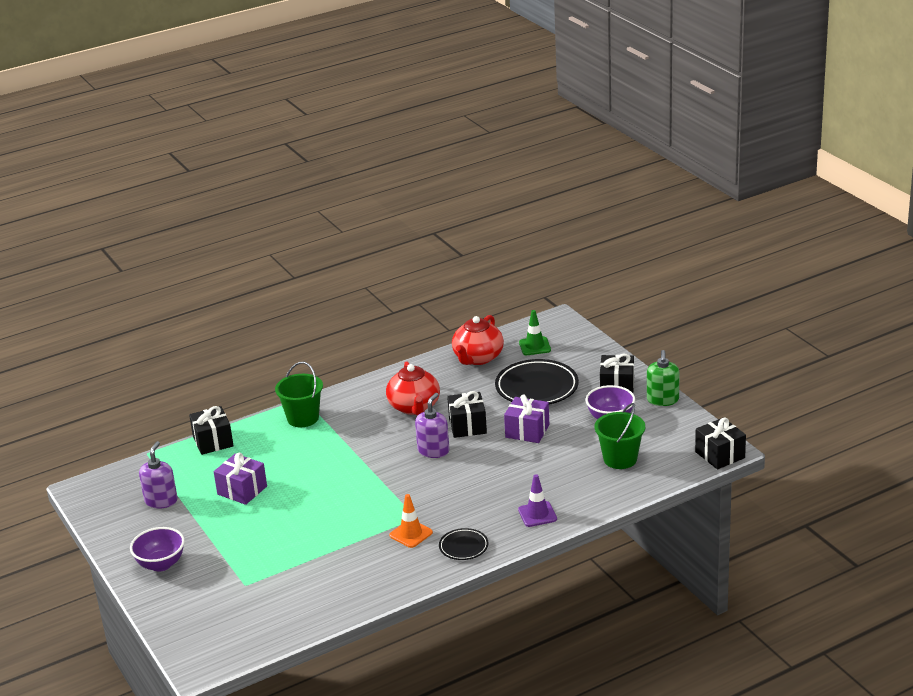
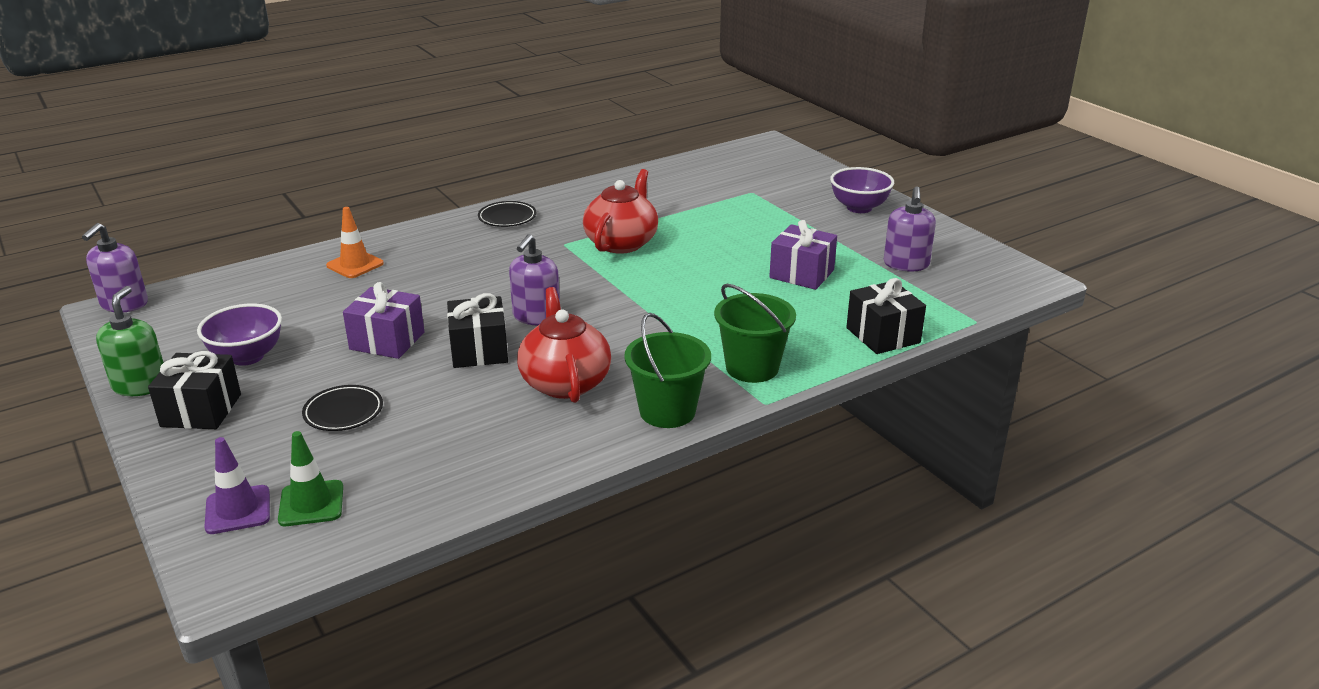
camera: 175 degrees right, 0 degrees up
orange traffic cone [389,494,433,548] -> orange traffic cone moved to [326,207,384,278]
red teapot [452,315,504,365] -> red teapot moved to [583,169,658,254]
black plate [495,359,579,405] -> black plate [302,385,383,431], size x0.52
purple traffic cone [518,474,557,527] -> purple traffic cone moved to [204,437,270,534]
green bucket [595,403,645,469] -> green bucket moved to [624,313,711,428]
black gift [695,417,746,469] -> purple soap dispenser [82,223,148,312]

